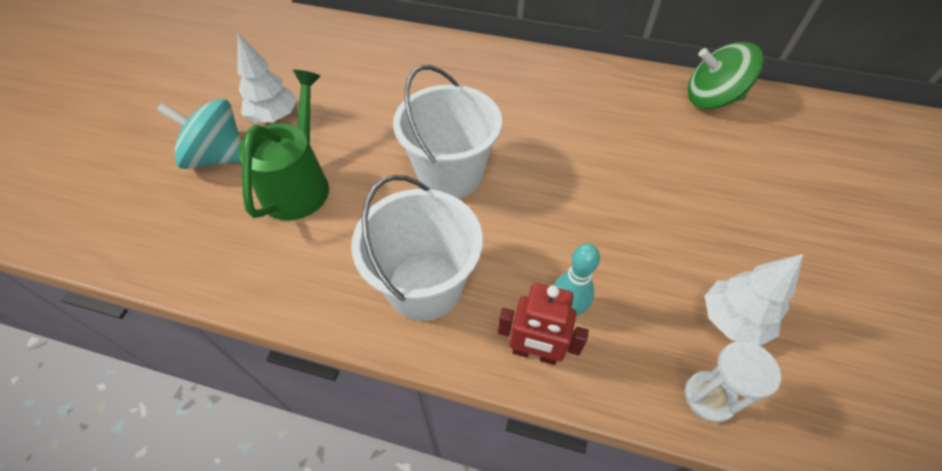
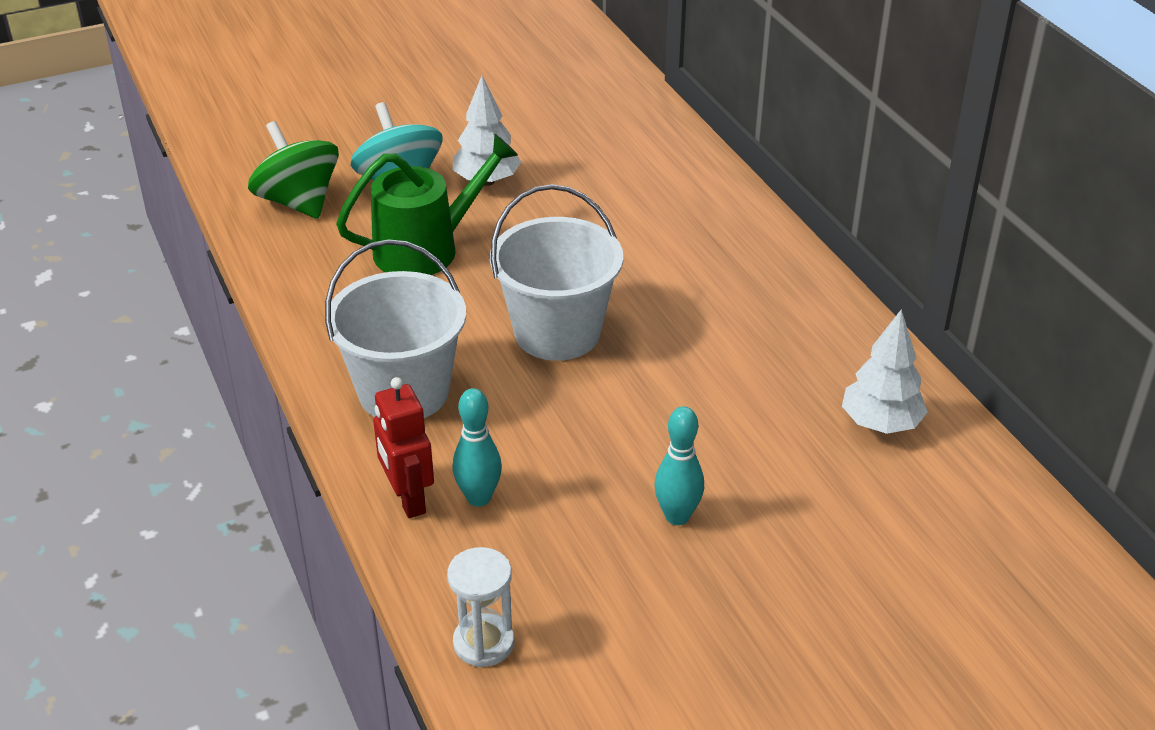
camera: 50 degrees right, 15 degrees down
green spinning top [688,42,764,109] -> green spinning top moved to [248,121,339,219]
white tree [705,254,803,346] -> white tree moved to [842,309,928,434]
none -> turquoise bowling pin [654,406,704,525]

